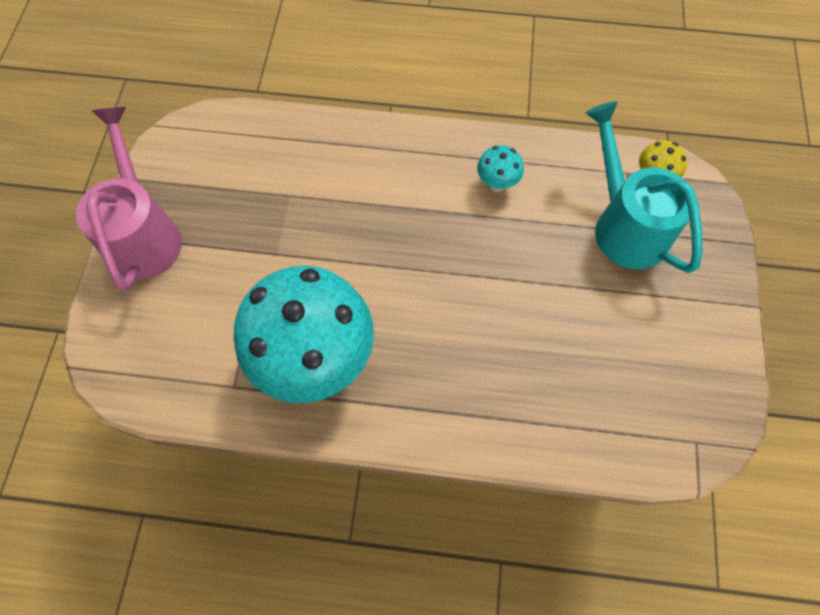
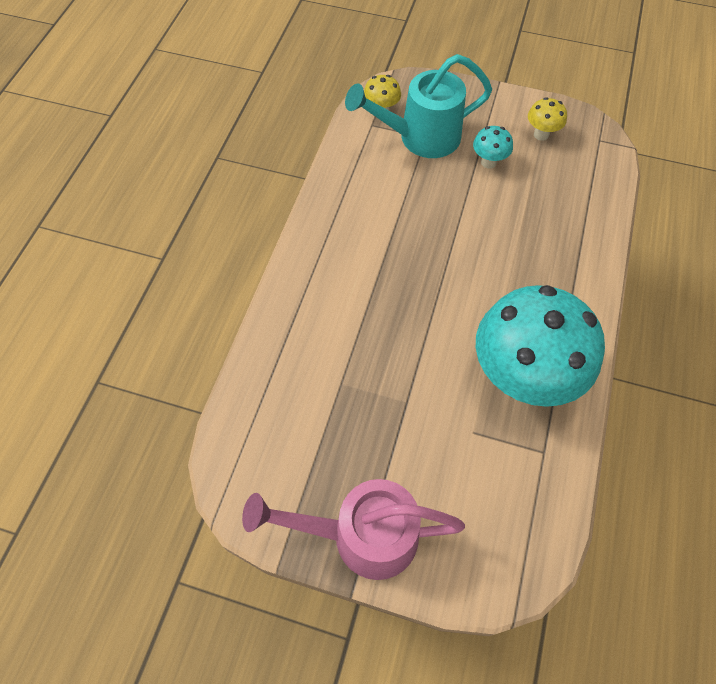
camera: 80 degrees left, 5 degrees down
turquoise mushroom [477,145,524,192] -> turquoise mushroom moved to [473,126,513,169]
none -> yellow mushroom [528,97,567,141]

